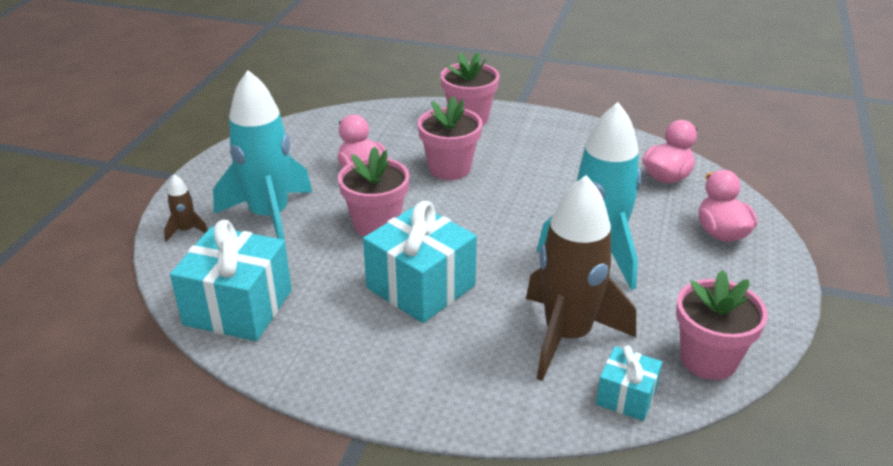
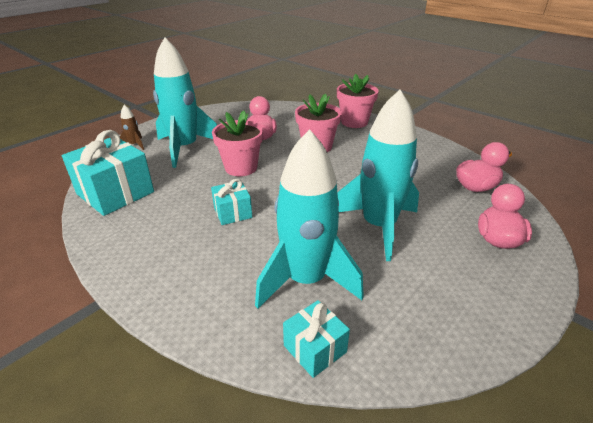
camera: 25 degrees right, 0 degrees up
turquoise gift [363,201,477,323] -> turquoise gift [211,179,252,225], size x0.54
brown rocket [526,175,636,381] -> turquoise rocket [255,129,364,309]
pink flower pot [676,270,768,380] -> none

